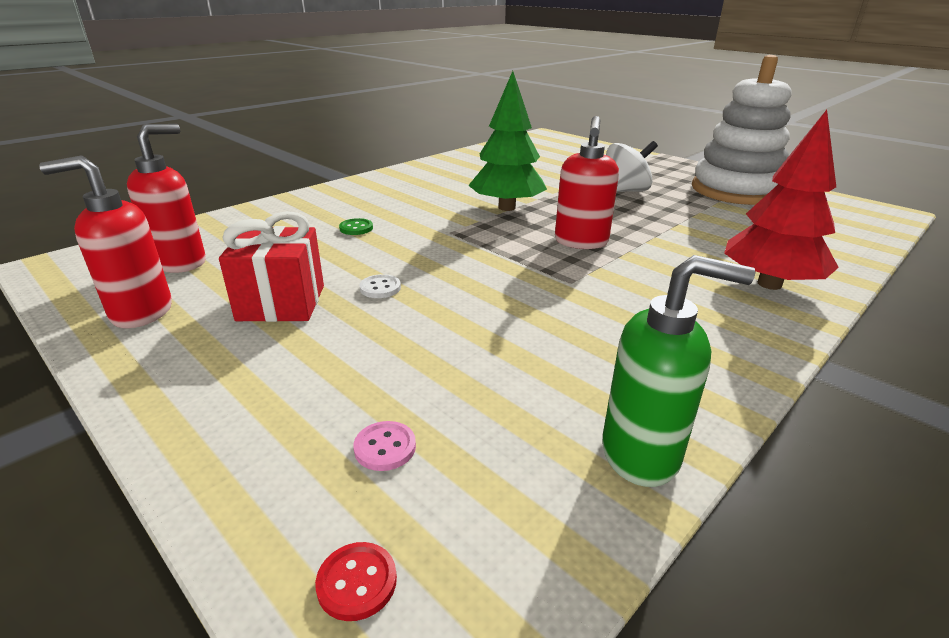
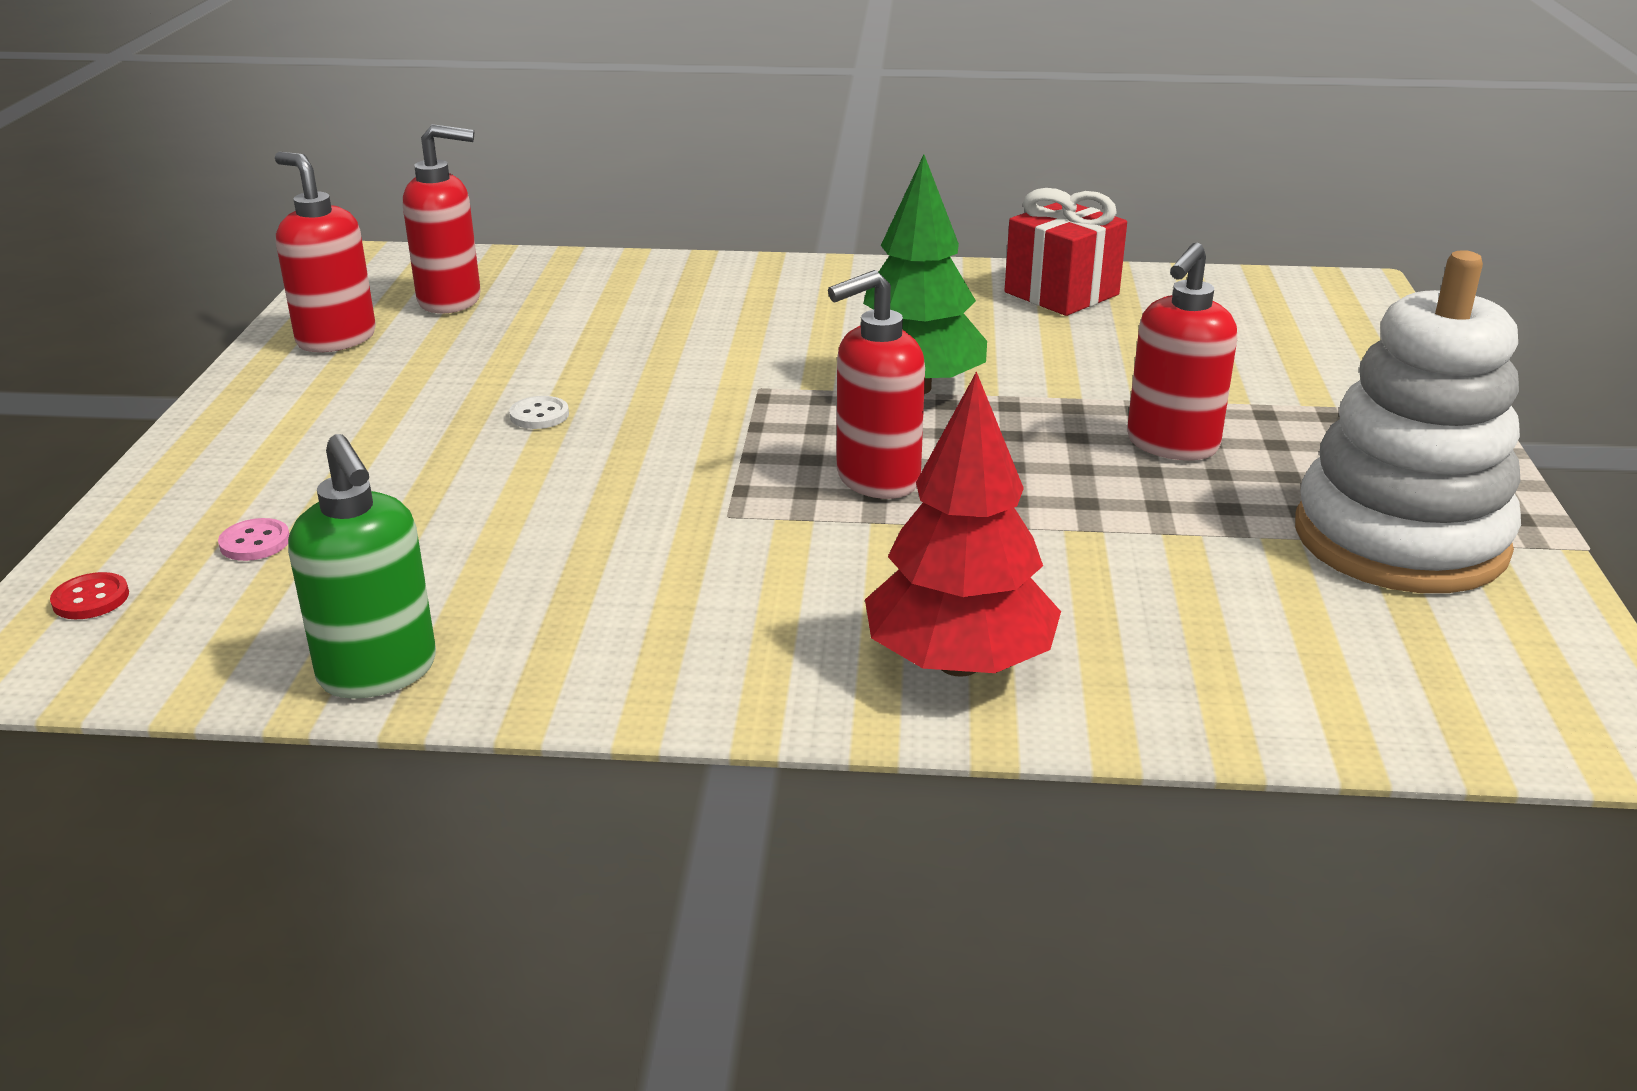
camera: 50 degrees right, 0 degrees up
red gift [219,211,324,322] -> red gift moved to [1004,188,1127,316]
green button [339,218,373,235] -> none
white spinning top [606,141,658,192] -> red soap dispenser [1127,243,1237,460]

